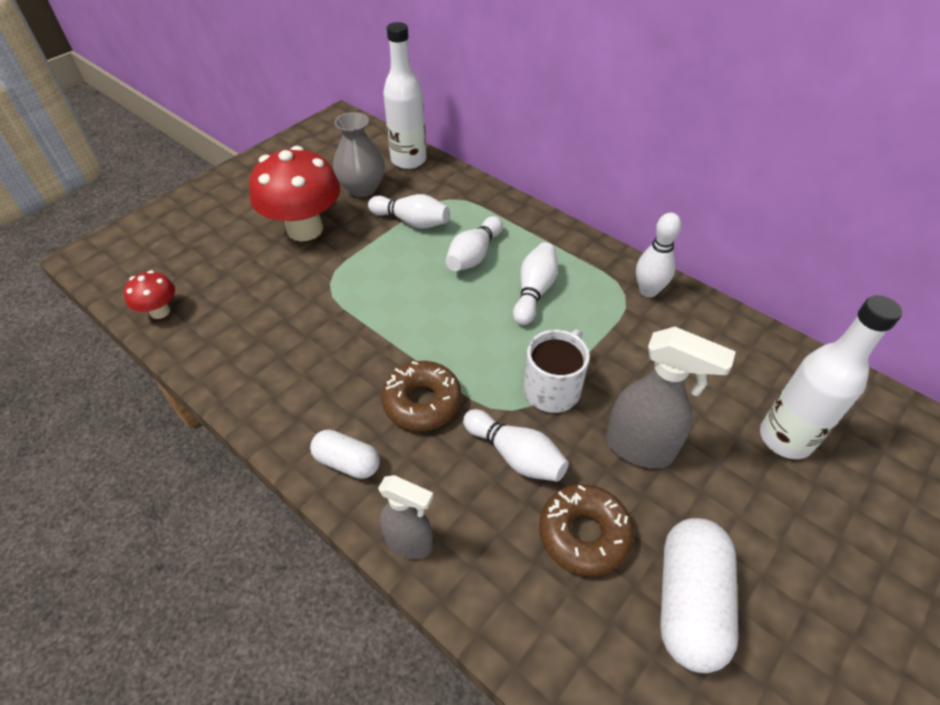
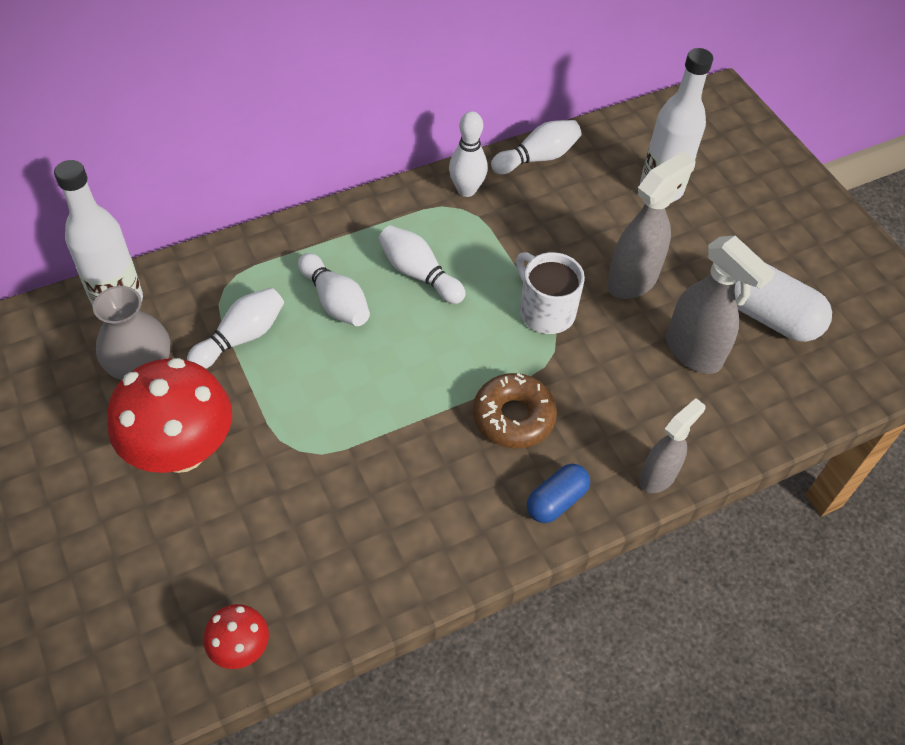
camera: 70 degrees left, 5 degrees up
white capsule [310,429,380,479] -> blue capsule [527,463,590,523]
white bowling pin [463,409,569,482] -> white bowling pin moved to [491,120,581,174]
brown donut [539,484,634,576] -> grey spray bottle [666,236,775,374]

